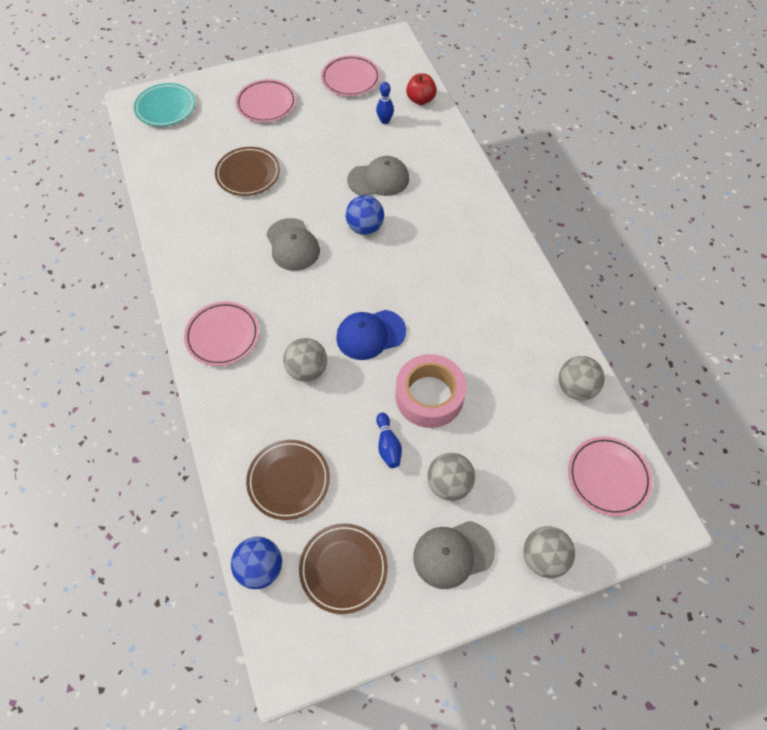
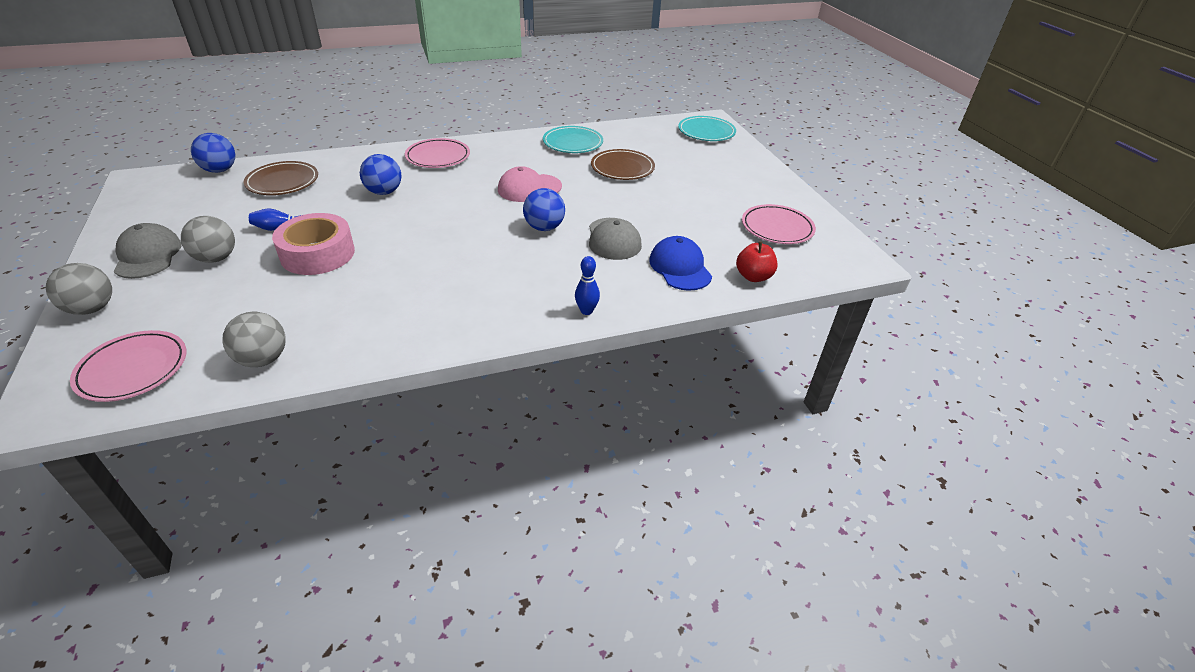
camera: 90 degrees right, 20 degrees down
pink plate [235,79,296,122] -> none
grey cap [266,218,320,271] -> pink cap [498,166,562,202]
grey ball [283,338,327,382] -> blue ball [360,154,401,195]
brown plate [299,523,388,614] -> none
blue cap [336,310,406,360] -> blue cap moved to [649,236,712,291]
blue bowling pin [376,82,394,124] -> blue bowling pin moved to [575,256,600,315]
none -> turquoise plate [543,126,603,153]

